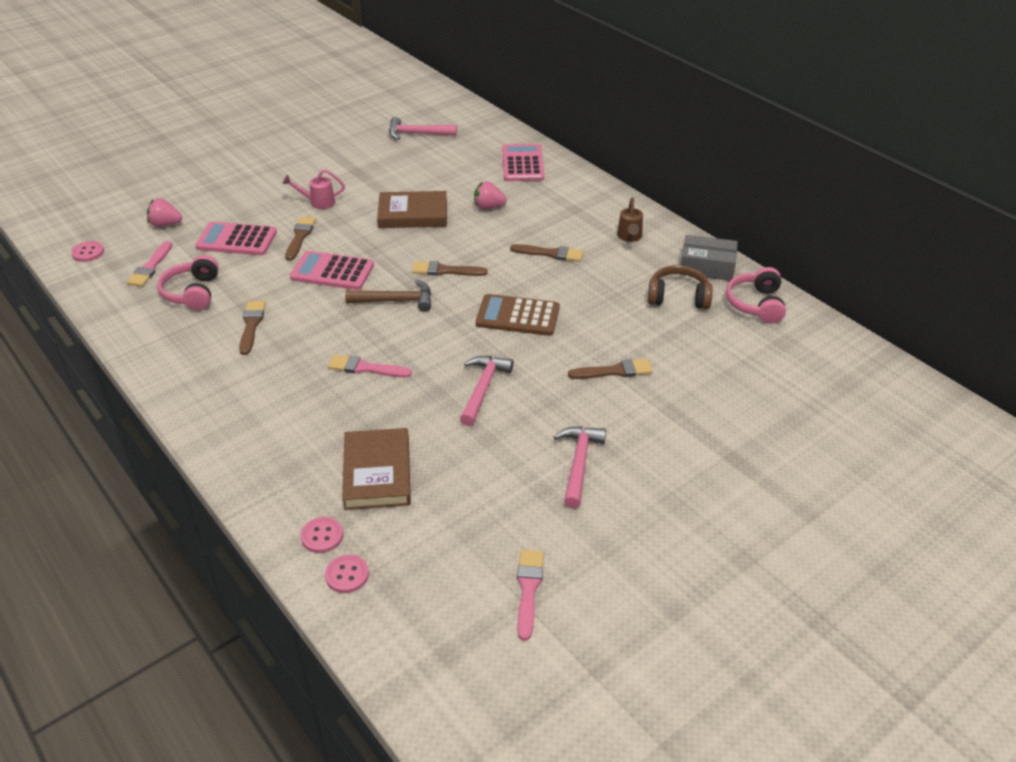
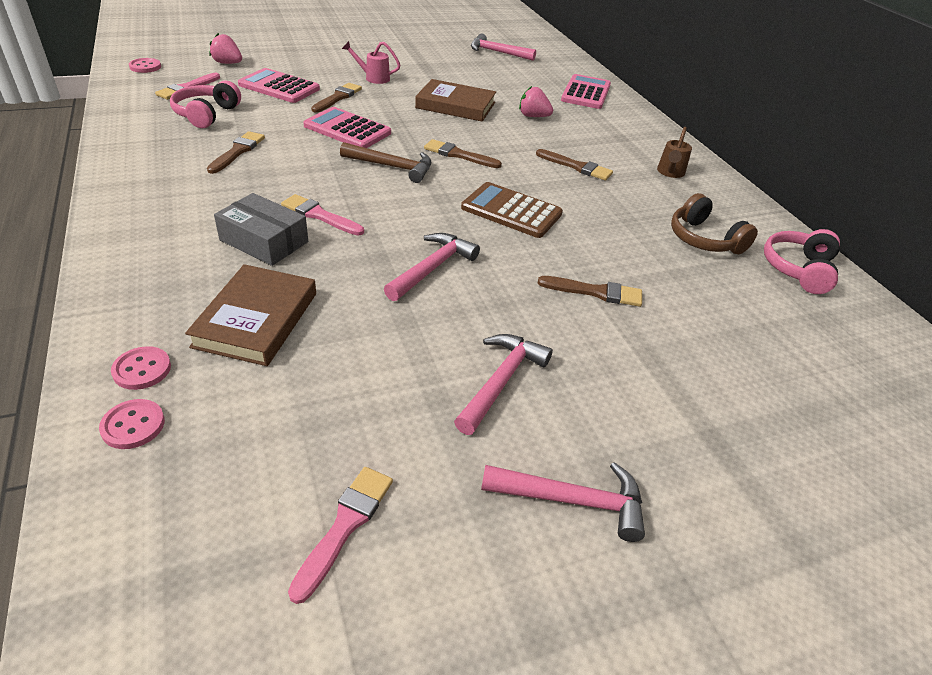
camera: 15 degrees right, 0 degrees up
brown headphones [648,265,713,309] -> brown headphones turned 150 degrees counterclockwise [671,193,758,254]
grey box [681,235,738,281] -> grey box moved to [214,193,308,266]
none -> pink hammer [481,462,645,542]

